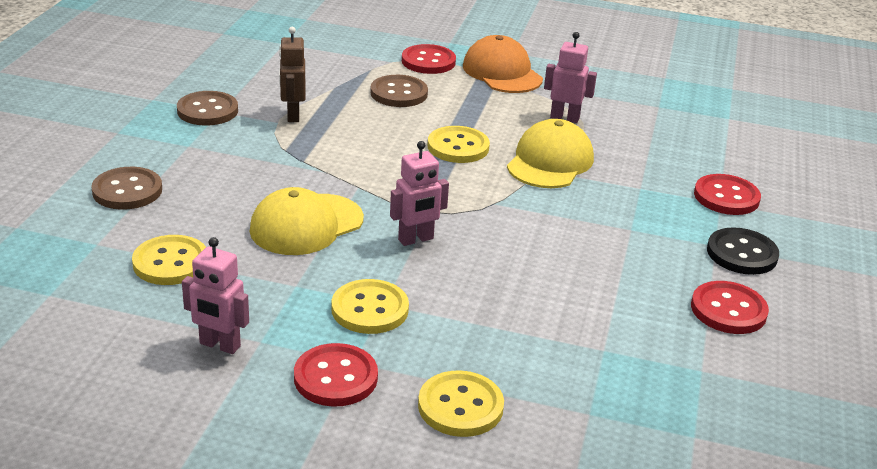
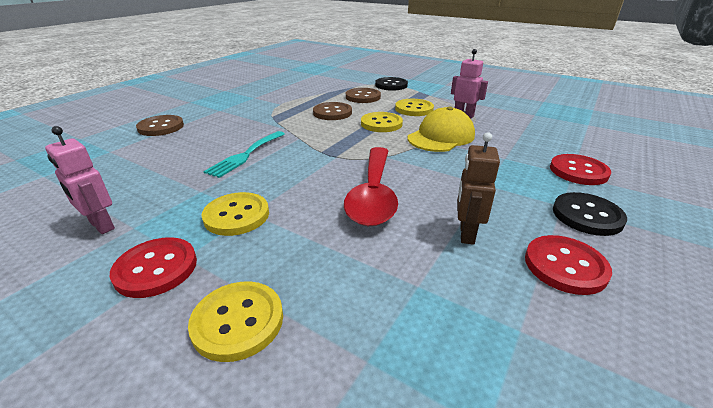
camera: 20 degrees right, 0 degrees up
yellow button [132,235,206,285] -> yellow button moved to [395,99,434,116]
brown button [177,91,238,126] -> brown button moved to [313,102,352,120]
yellow cap [250,187,364,255] -> turquoise fork [203,131,285,178]
brown robot [279,27,306,122] -> brown robot moved to [457,132,500,245]
pink robot [390,141,449,246] -> none
red button [402,44,456,74] -> black button [375,77,408,91]
orange cap [463,35,543,93] -> none
none -> red spoon [344,147,398,226]

